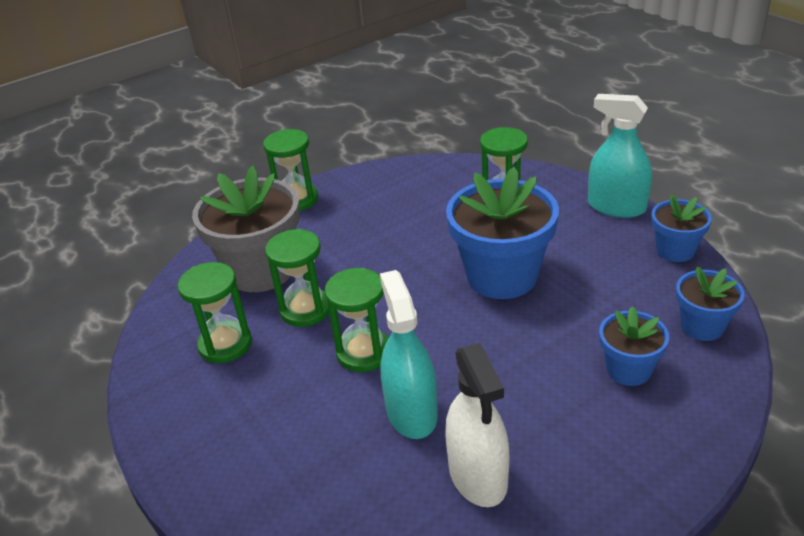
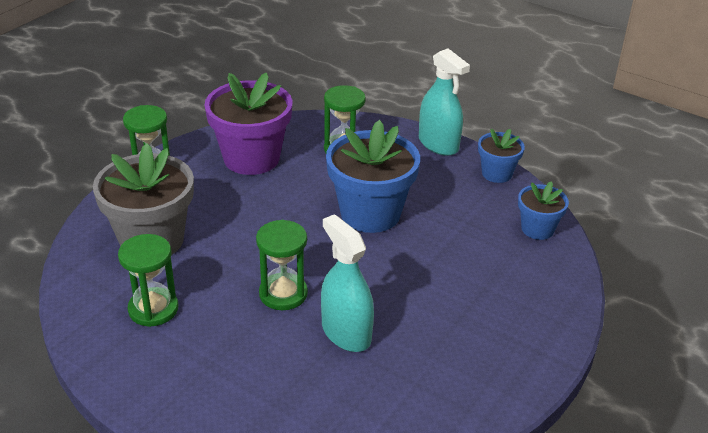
camera: 25 degrees left, 0 degrees up
green hourglass [265,229,329,327] -> none
white spray bottle [445,343,509,507] -> none
turquoise spray bottle [588,94,652,218] -> turquoise spray bottle turned 135 degrees counterclockwise [419,48,470,156]
blue flower pot [599,306,669,386] -> none
none -> purple flower pot [204,72,292,175]

